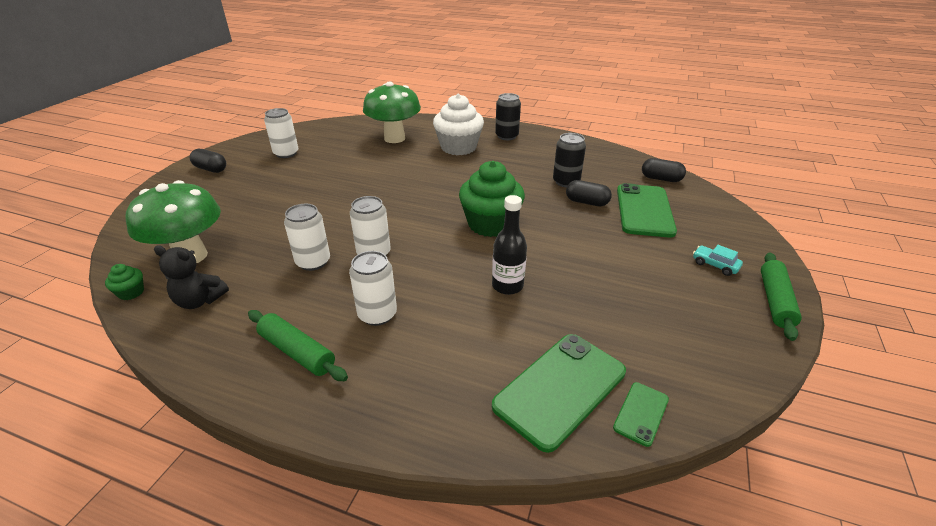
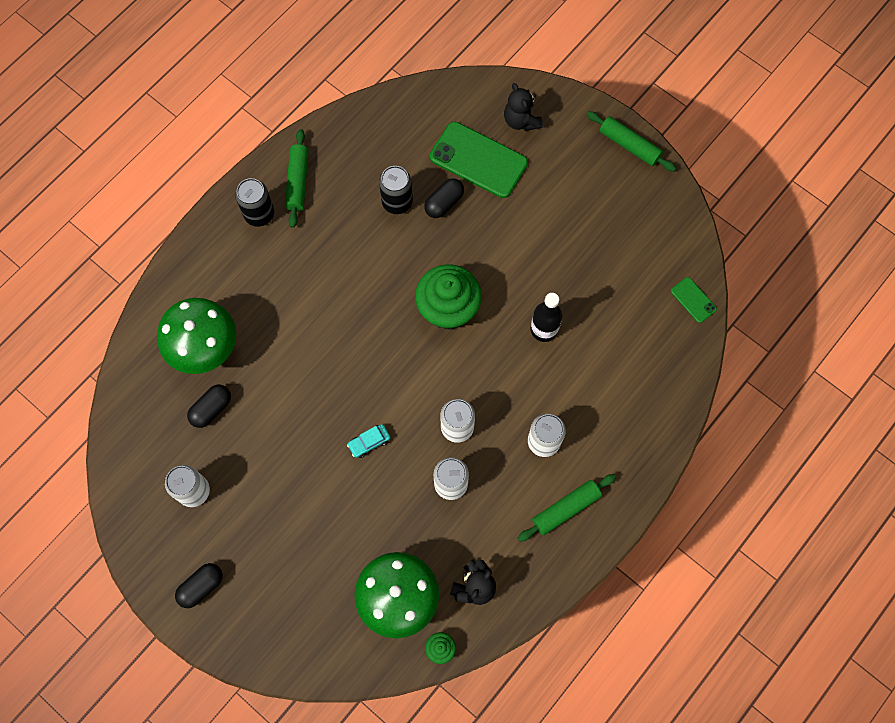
camera: 70 degrees left, 35 degrees up
white cupcake [433,94,484,155] -> none
green phone [492,334,626,453] -> none
black capsule [642,158,686,182] -> black capsule moved to [187,385,231,428]
turquoise car [693,245,743,276] -> turquoise car moved to [347,424,390,458]
none -> green rolling pin [285,129,309,228]
none -> black teddy bear [504,83,543,131]

